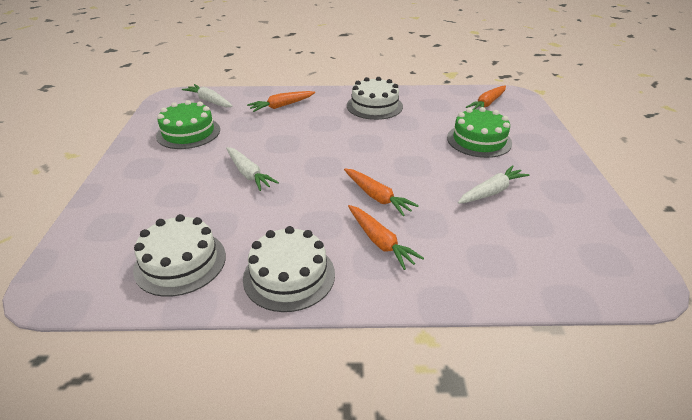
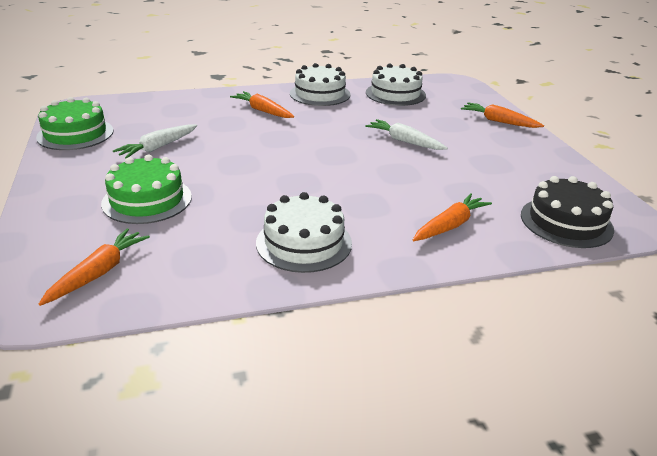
camera: 165 degrees right, 5 degrees down
green cake [156,100,220,149] -> green cake moved to [36,97,113,150]
white carrot [182,84,233,107] -> black cake [521,176,614,248]
orange carrot [344,169,419,216] -> orange carrot moved to [461,102,544,128]

